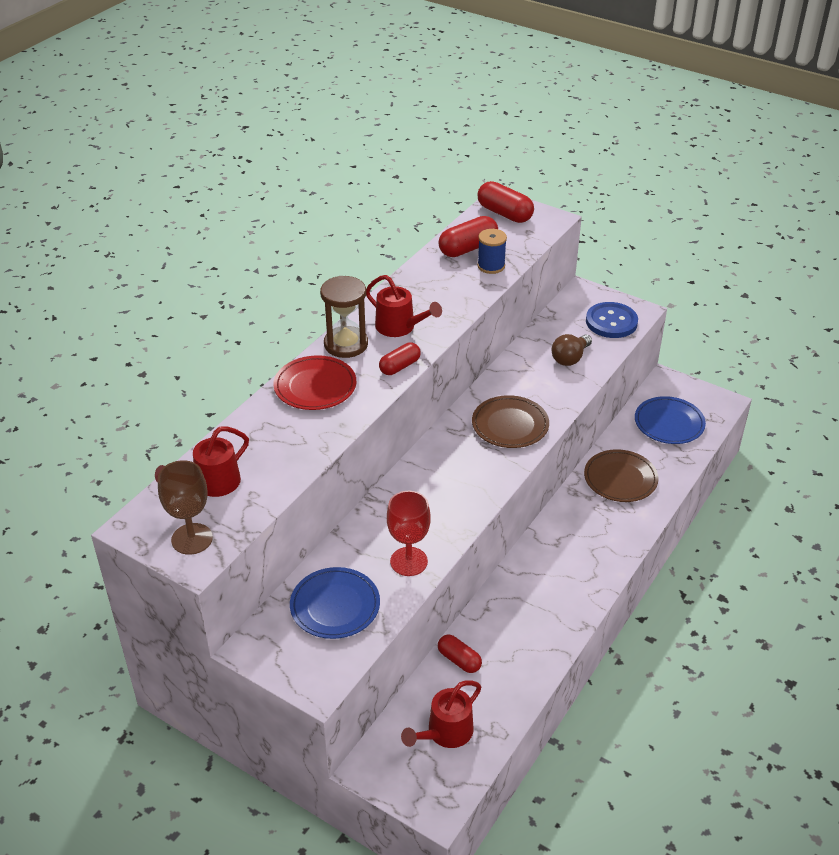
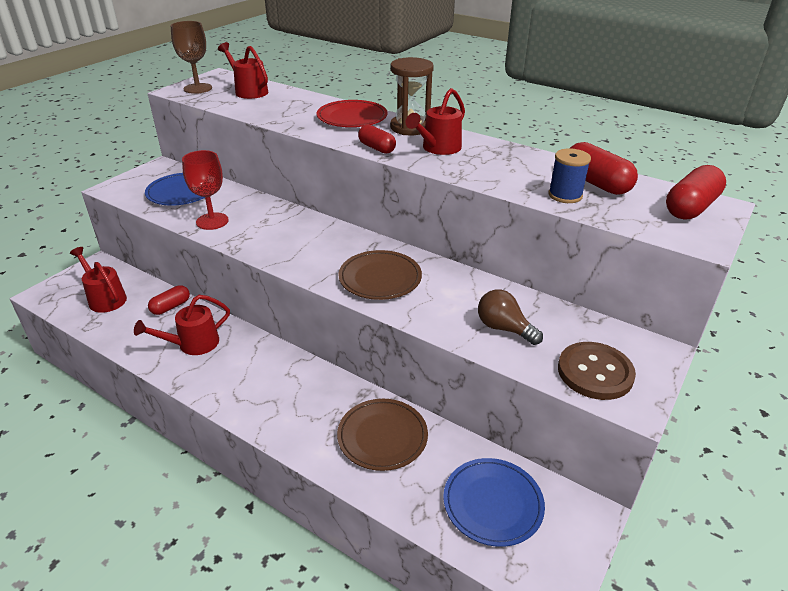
camera: 90 degrees right, 5 degrees down
blue button [586,302,638,338] -> brown button [558,342,636,400]
none -> red watering can [134,295,230,355]

